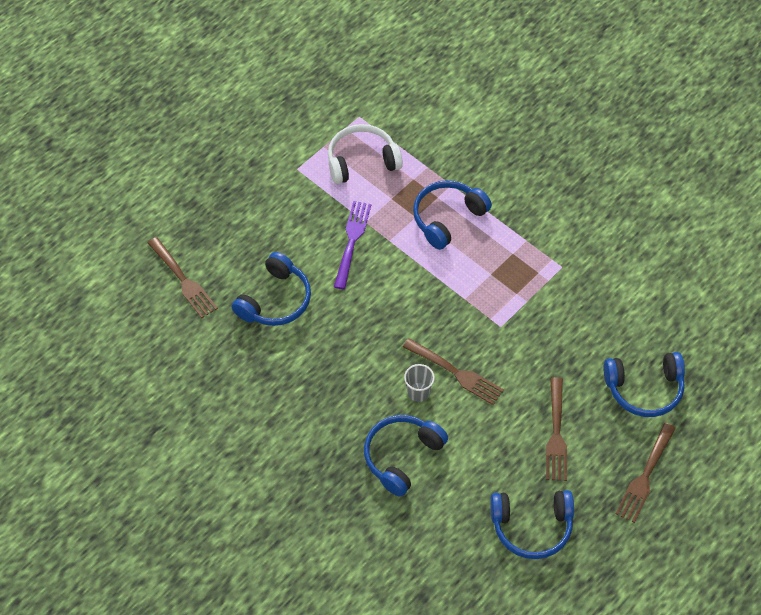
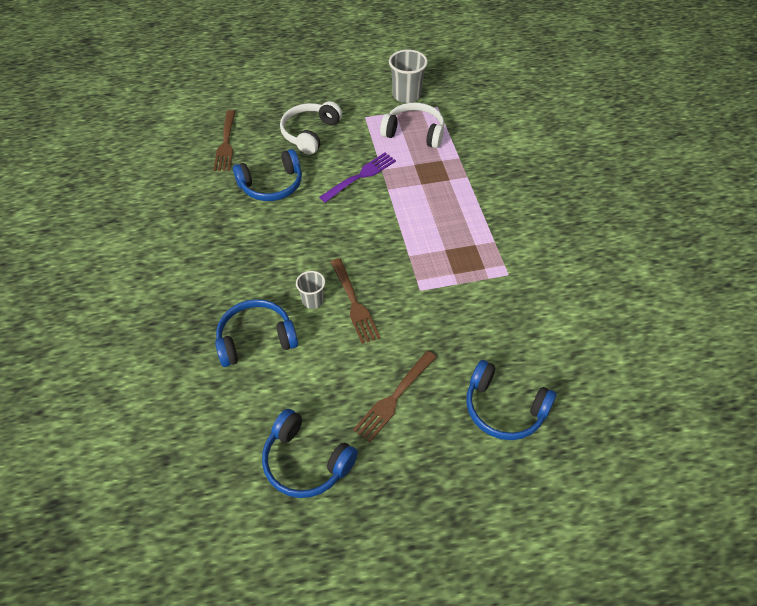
camera: 35 degrees right, 5 degrees down
blue headphones [413,180,492,250] -> none
brown fork [616,423,676,523] -> none
none -> white headphones [280,101,342,155]
none -> grey cup [389,50,428,103]

